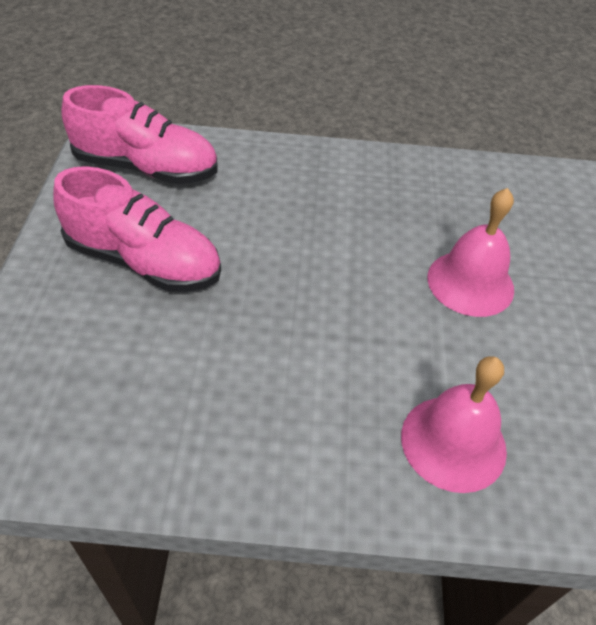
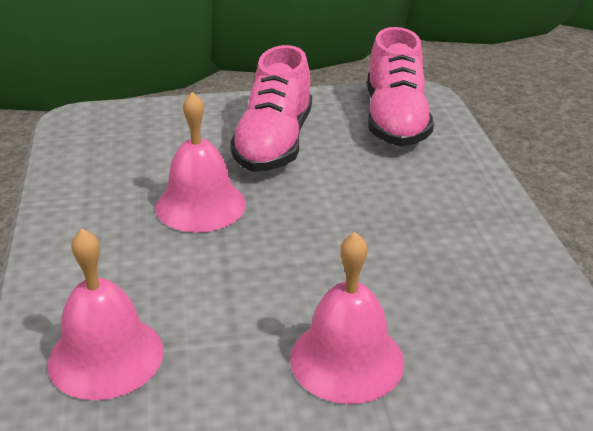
camera: 80 degrees right, 15 degrees down
none -> pink bell [156,92,246,233]

